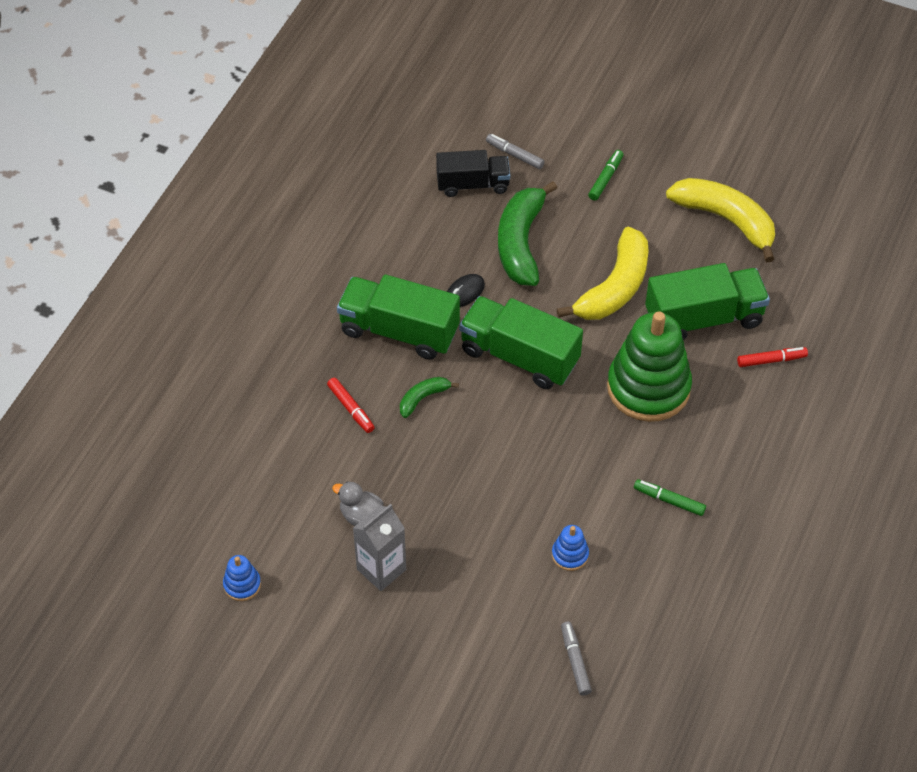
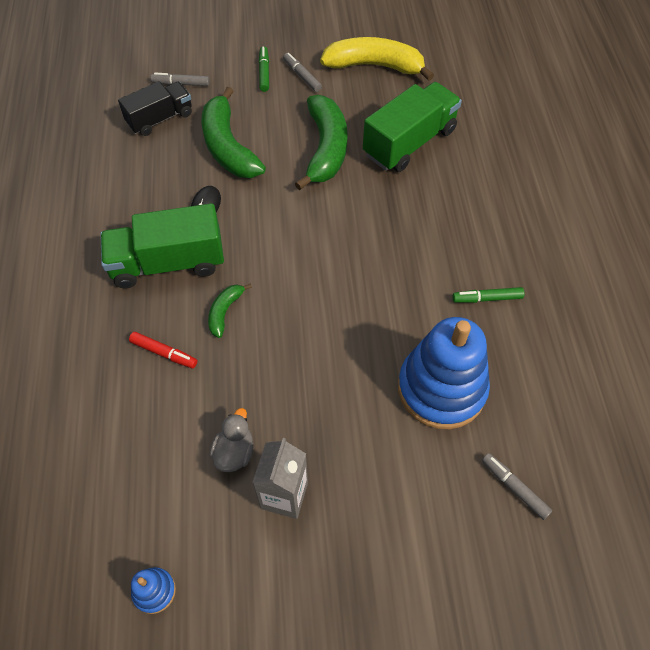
camera: 30 degrees left, 5 degrees up
grey duck [332,481,384,526] -> grey duck turned 105 degrees clockwise [210,408,254,472]
green truck [459,296,583,389] -> none
blue stacking toy [552,525,589,571] -> blue stacking toy [398,317,490,429], size x2.39
yellow banana [556,227,649,320] -> green banana [295,95,348,190]
green stacking toy [607,311,692,422] -> none
red marker [737,347,808,367] -> none
none -> grey marker [283,53,322,92]

